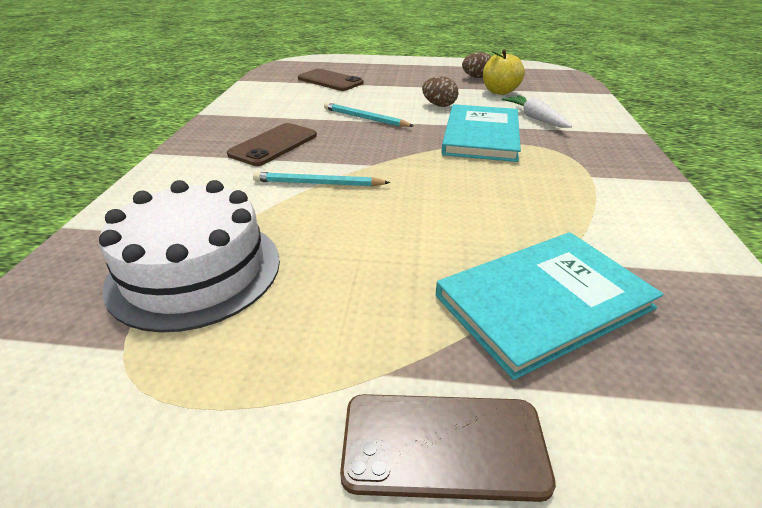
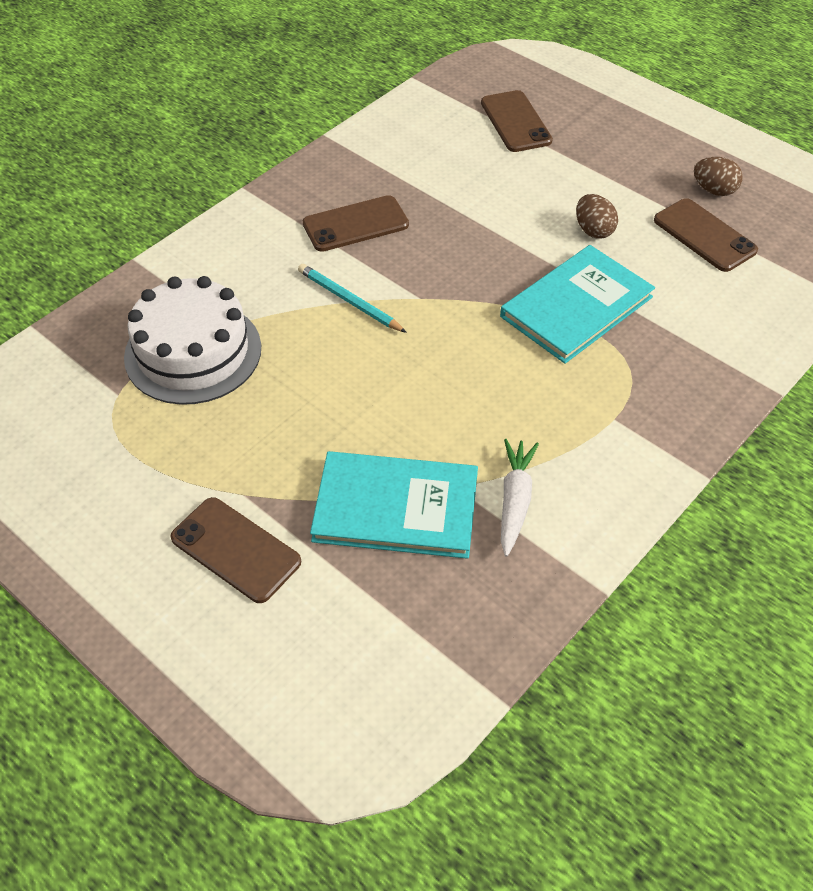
camera: 35 degrees right, 15 degrees up
turquoise pencil [324,102,414,127] -> none
yellow apple [483,49,525,95] -> brown phone [654,198,758,272]
white carrot [502,95,572,128] -> white carrot moved to [501,439,539,557]

